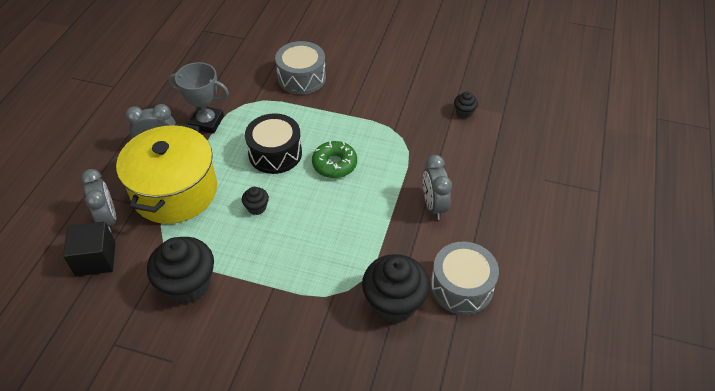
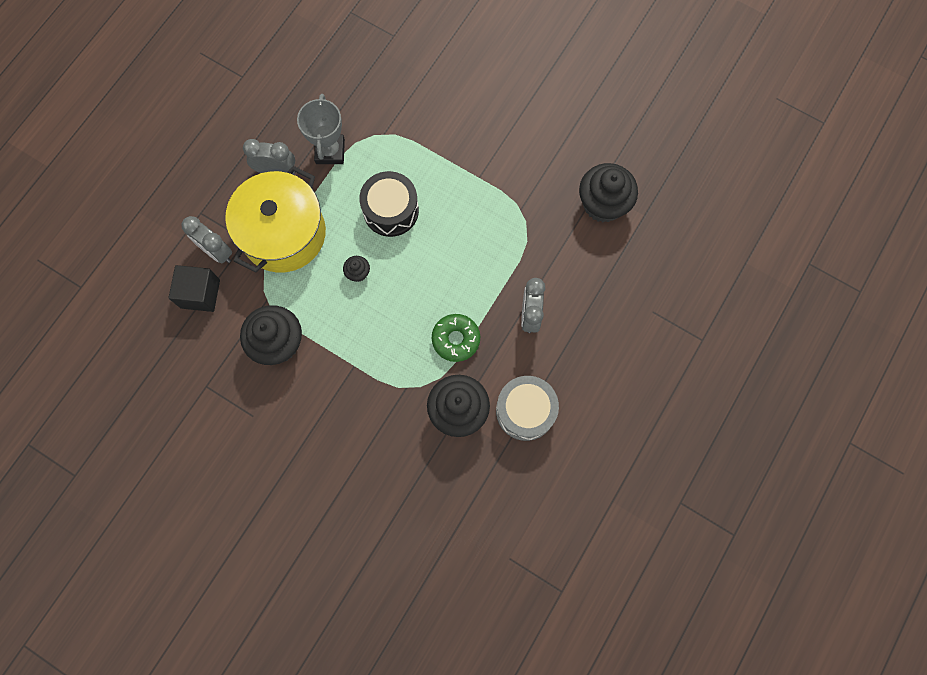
camera: 15 degrees right, 25 degrees up
grey clock [81,169,116,233] -> grey clock turned 135 degrees clockwise [181,216,232,263]
grey trophy [168,62,229,134] -> grey trophy turned 60 degrees clockwise [297,94,345,164]
grey drum [275,41,326,95] -> none
green donut [312,141,357,178] -> green donut moved to [432,314,480,362]
black cupcake [454,91,478,118] -> black cupcake [579,163,638,222], size x2.19

